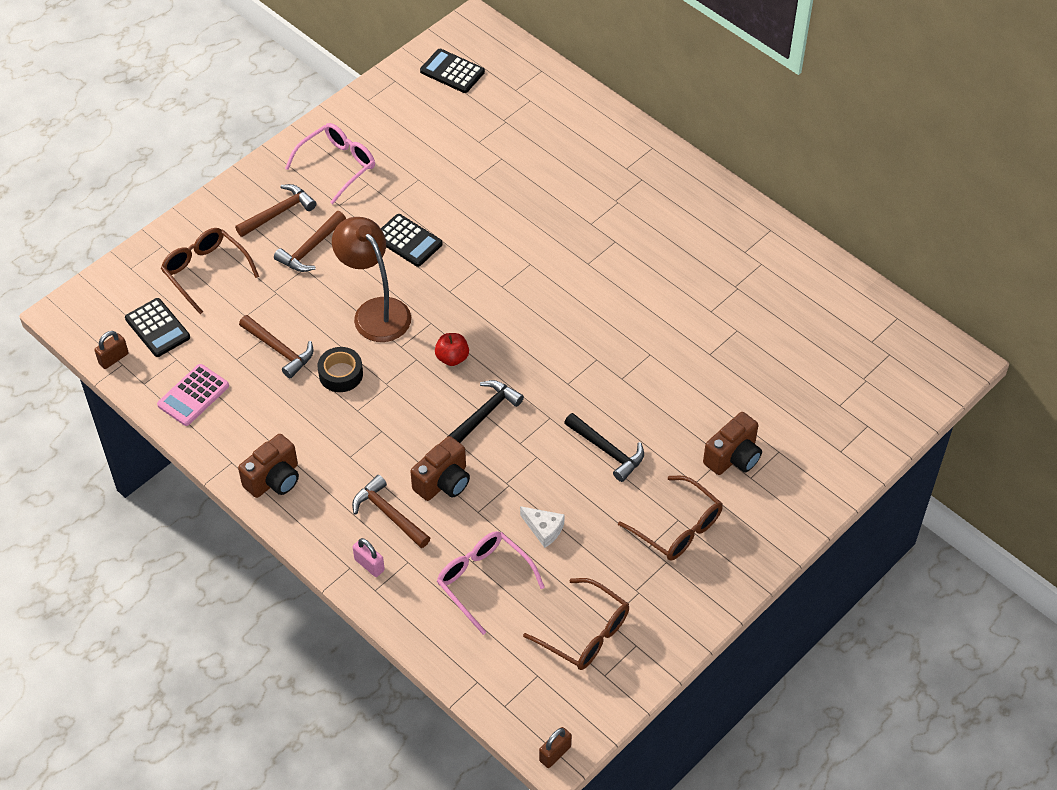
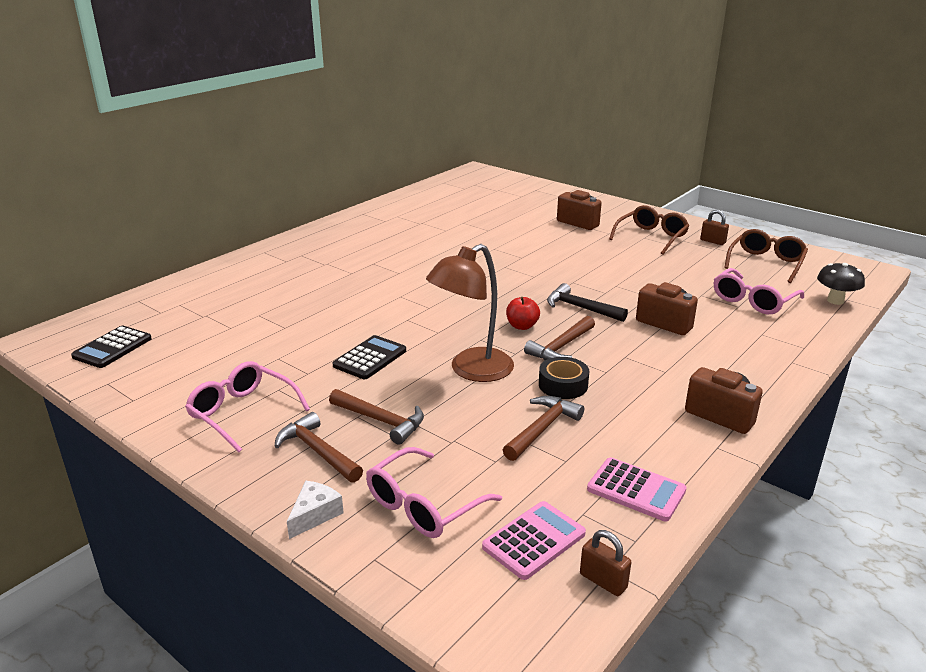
camera: 95 degrees left, 25 degrees down
black calculator [125,298,190,357] -> pink calculator [482,501,586,580]
brown glasses [161,228,259,314] -> pink glasses [366,447,502,538]
brown hammer [352,475,430,548] -> brown hammer moved to [524,316,595,361]
pink padlock [353,538,385,577] -> none
white cheese [520,506,565,548] -> white cheese moved to [287,481,344,539]
brown padlock [539,727,572,768] -> brown padlock moved to [700,210,729,245]
black hammer [564,413,644,482] -> none
none -> black mushroom [817,263,865,305]

